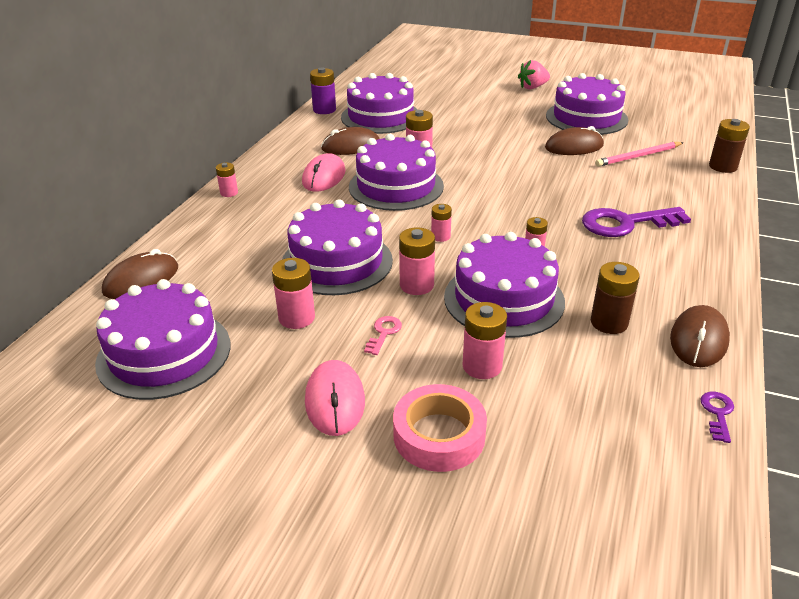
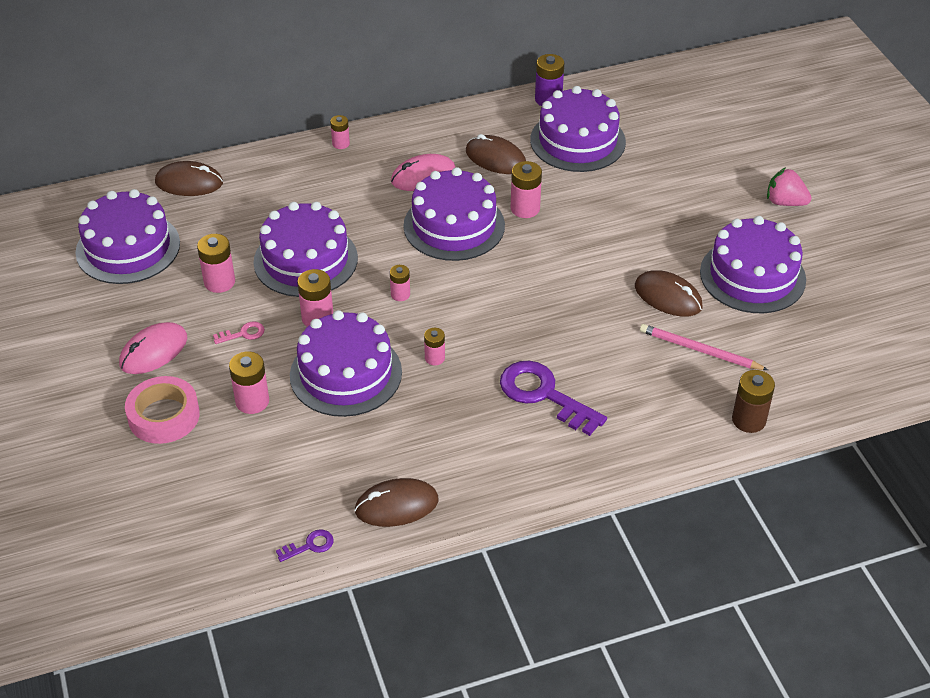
camera: 50 degrees right, 10 degrees up
brown battery [591,262,640,334] -> none

